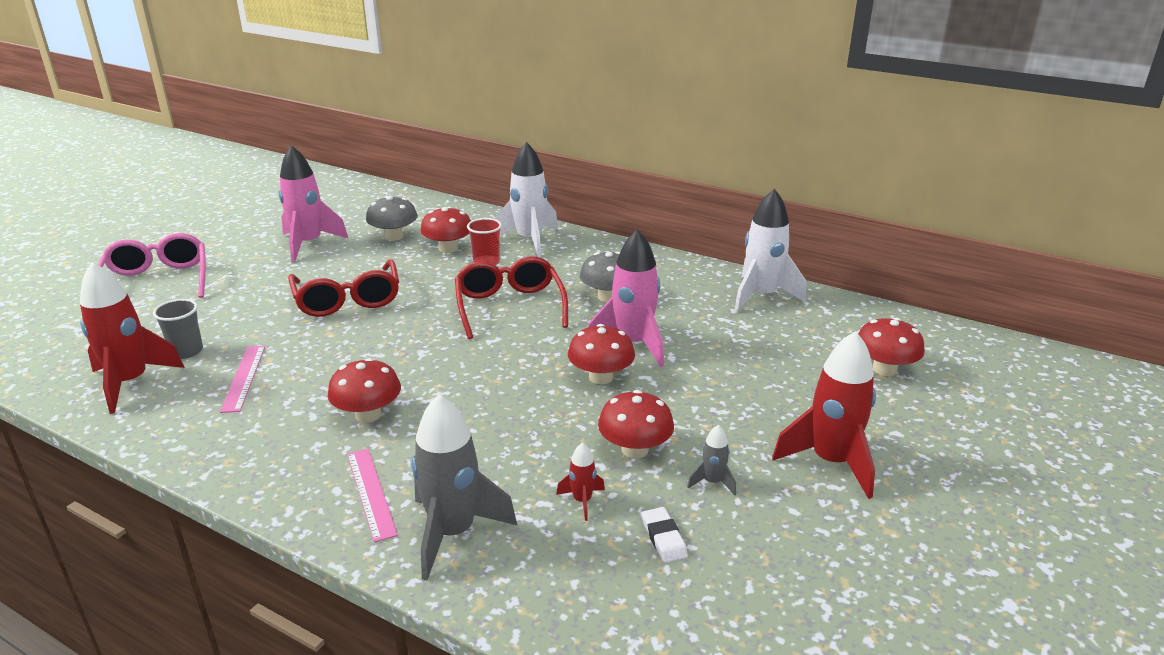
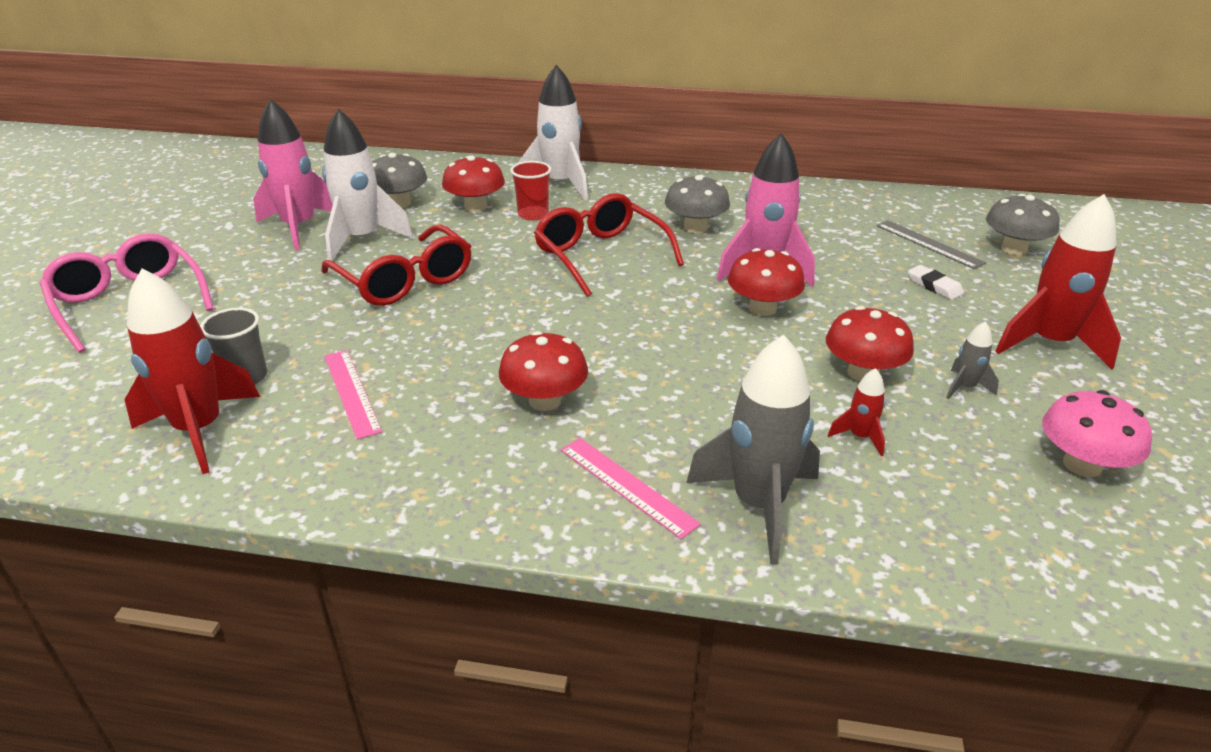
camera: 20 degrees left, 5 degrees up
white eraser [642,507,688,563] -> white eraser moved to [908,265,964,300]
white rocket [734,189,806,313] -> white rocket moved to [322,109,413,261]
red mushroom [858,318,925,376] -> grey mushroom [986,194,1060,255]
none -> grey ruler [876,220,986,269]
none -> pink mushroom [1042,390,1152,477]

